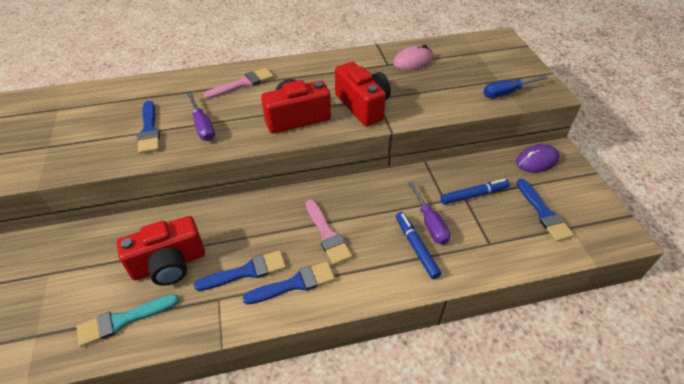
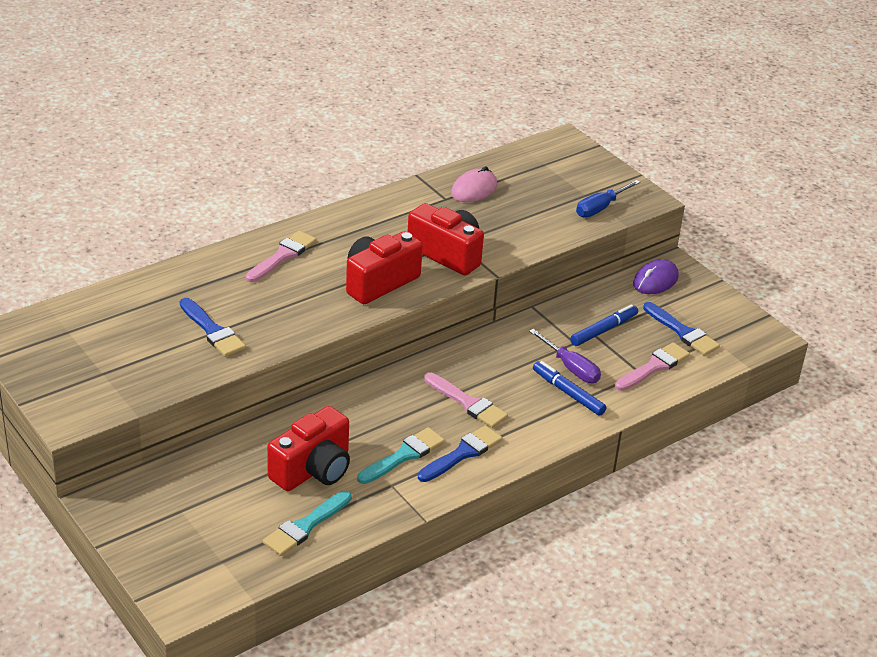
camera: 25 degrees left, 10 degrees down
purple screwdriver [187,92,215,141] -> none
blue brush [194,250,286,291] -> turquoise brush [357,427,445,484]
none -> pink brush [615,342,690,391]

